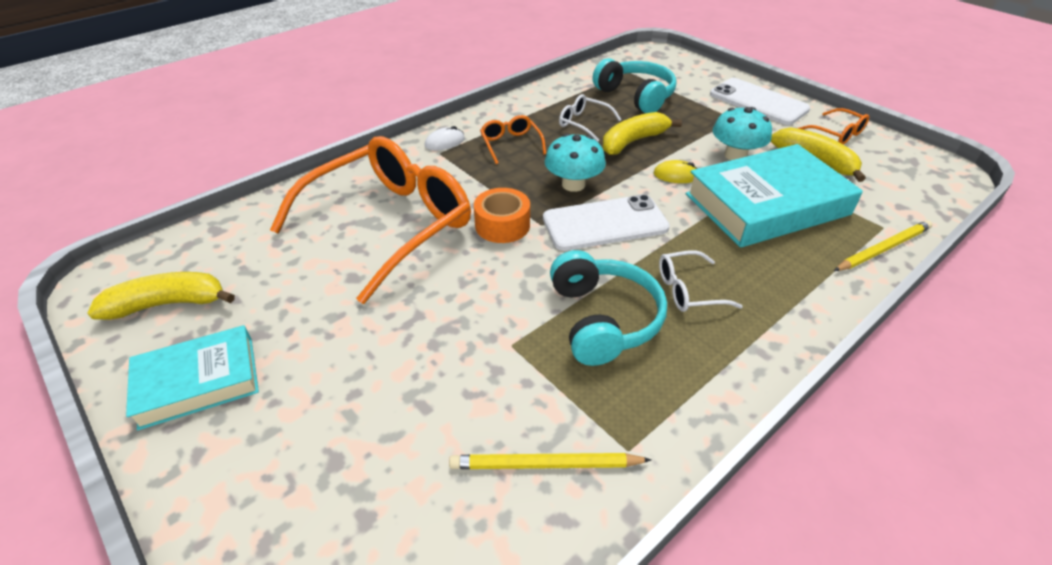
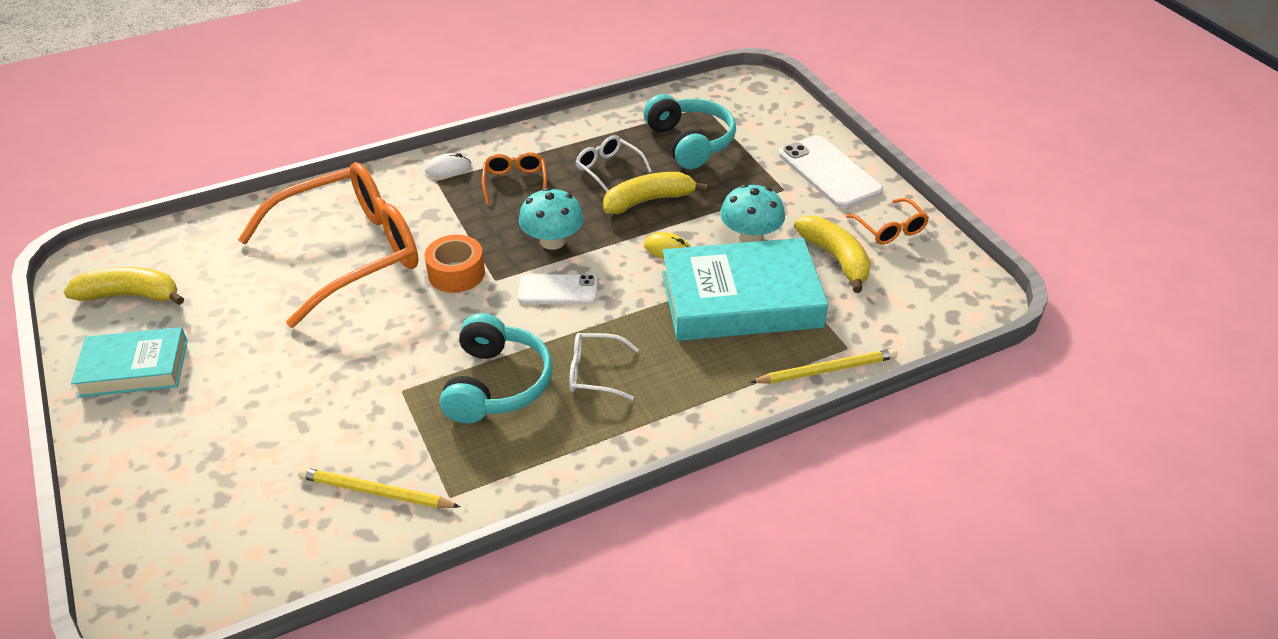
camera: 15 degrees right, 0 degrees up
white phone [543,194,670,251] -> white phone [518,274,598,304], size x0.63

